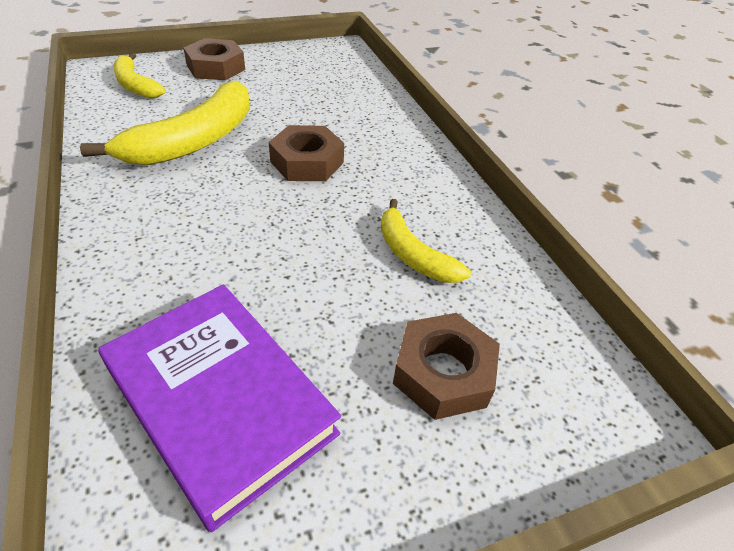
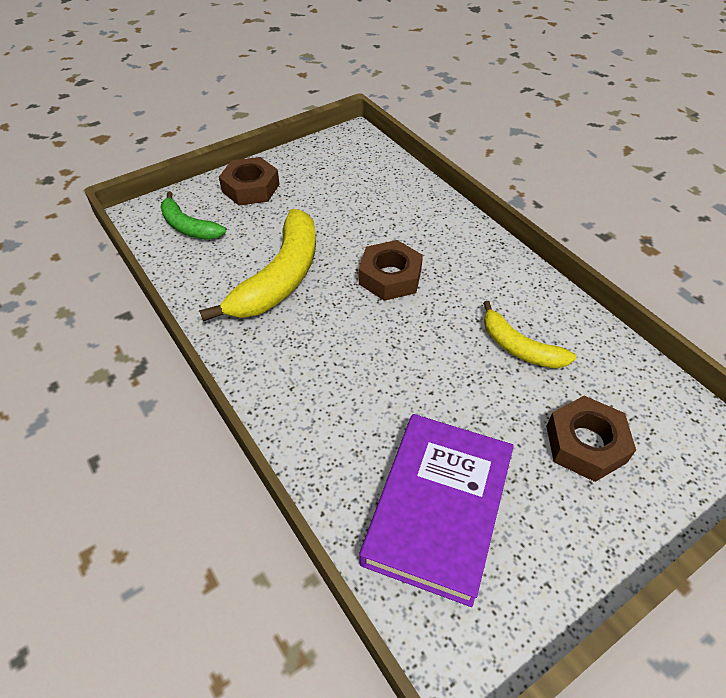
camera: 10 degrees left, 5 degrees up
purple book [98,284,341,532] -> purple book turned 75 degrees clockwise [359,414,514,607]
yellow banana [114,52,165,98] -> green banana [161,191,226,240]

